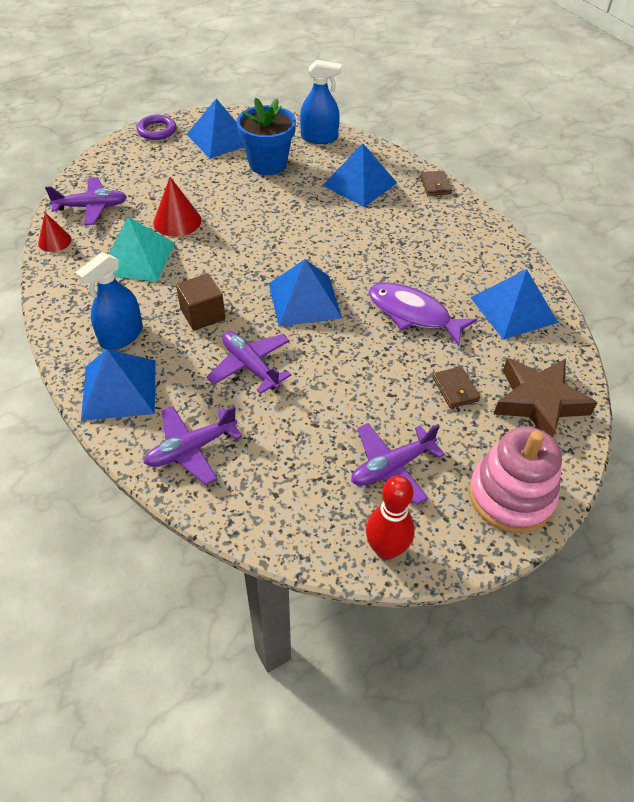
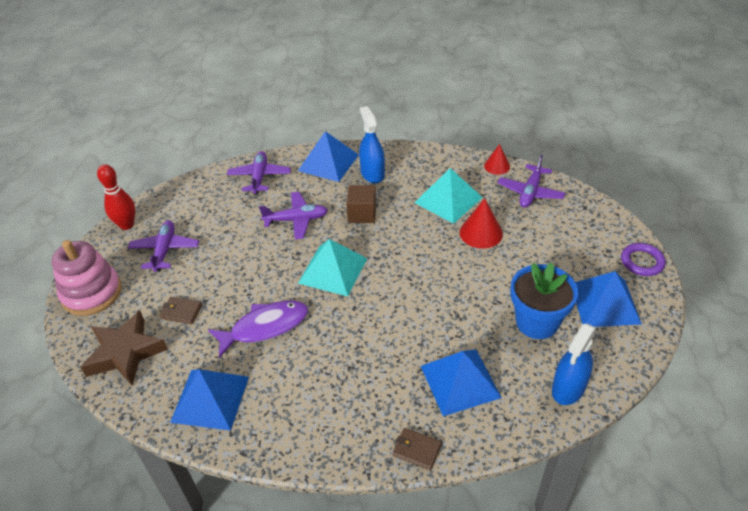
camera: 125 degrees right, 5 degrees down
blue pyramid [269,259,342,327] -> turquoise pyramid [298,239,367,297]

